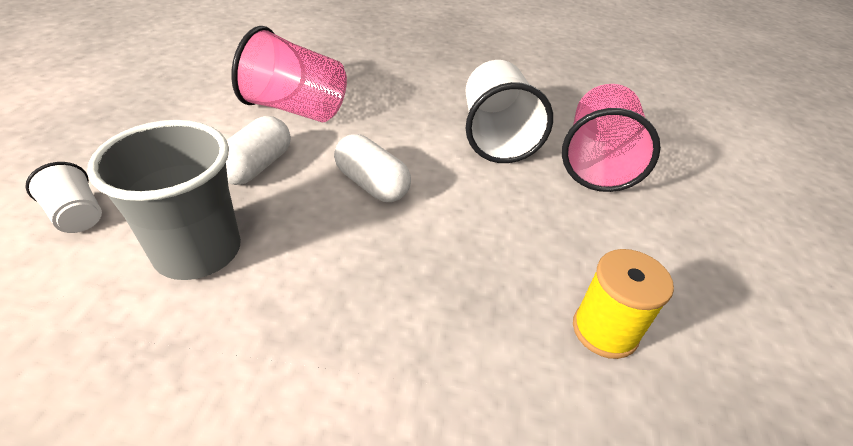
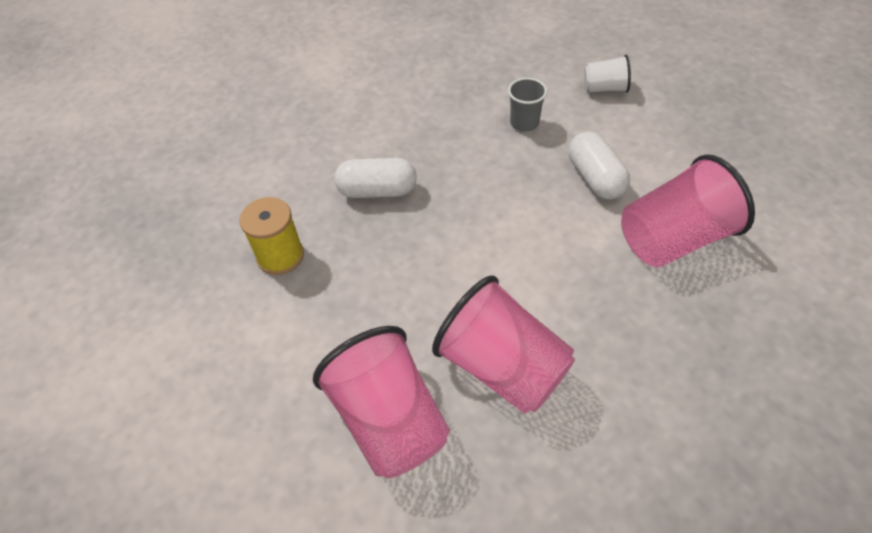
camera: 140 degrees right, 10 degrees up
grey cup [87,120,241,280] -> grey cup [508,78,547,132], size x0.51
white capsule [334,134,411,202] -> white capsule moved to [334,158,417,198]
white cup [465,60,553,163] -> pink cup [432,276,575,414]

